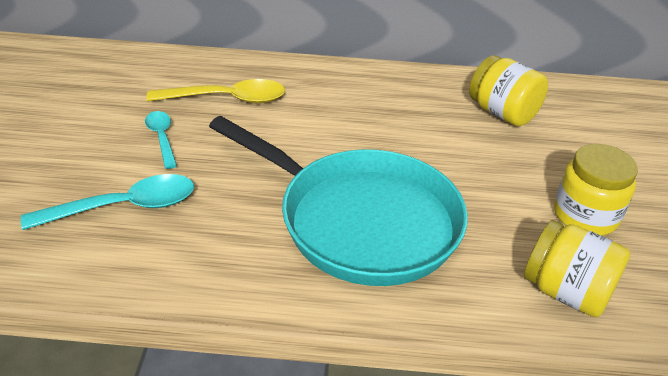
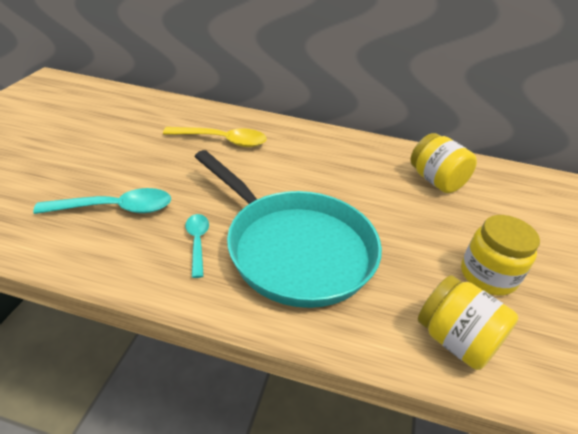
camera: 10 degrees right, 0 degrees up
turquoise spoon [145,111,177,169] -> turquoise spoon moved to [185,214,209,278]

